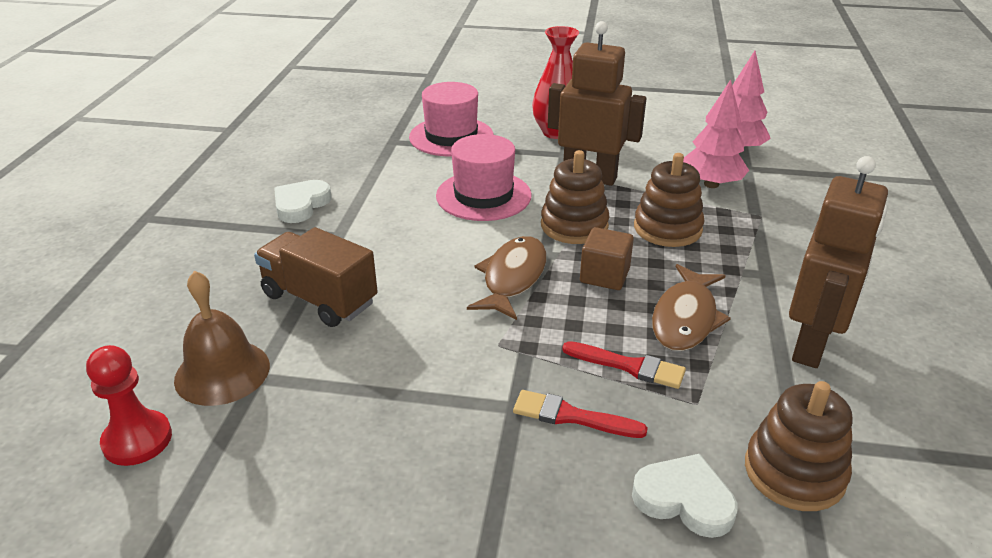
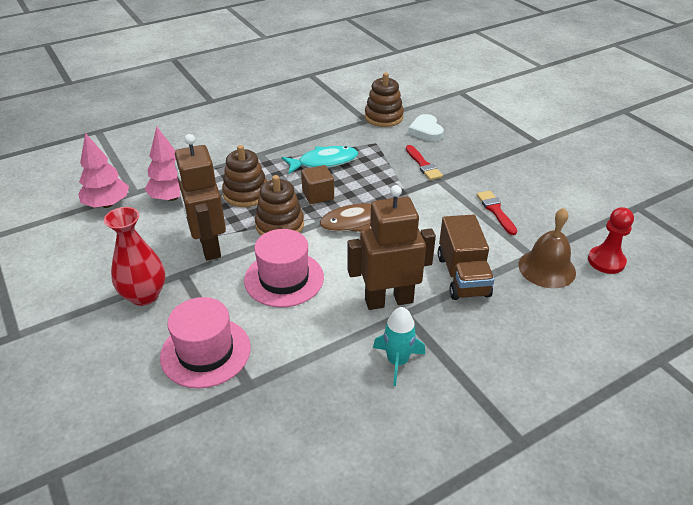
camera: 130 degrees left, 5 degrees up
white heart [274,180,331,223] -> turquoise rocket [373,307,425,386]
red brush [562,341,686,389] -> red brush moved to [477,191,517,235]
brown fish [652,264,731,351] -> turquoise fish [282,146,358,174]
brown robot [789,156,888,368] -> brown robot moved to [347,185,436,310]

